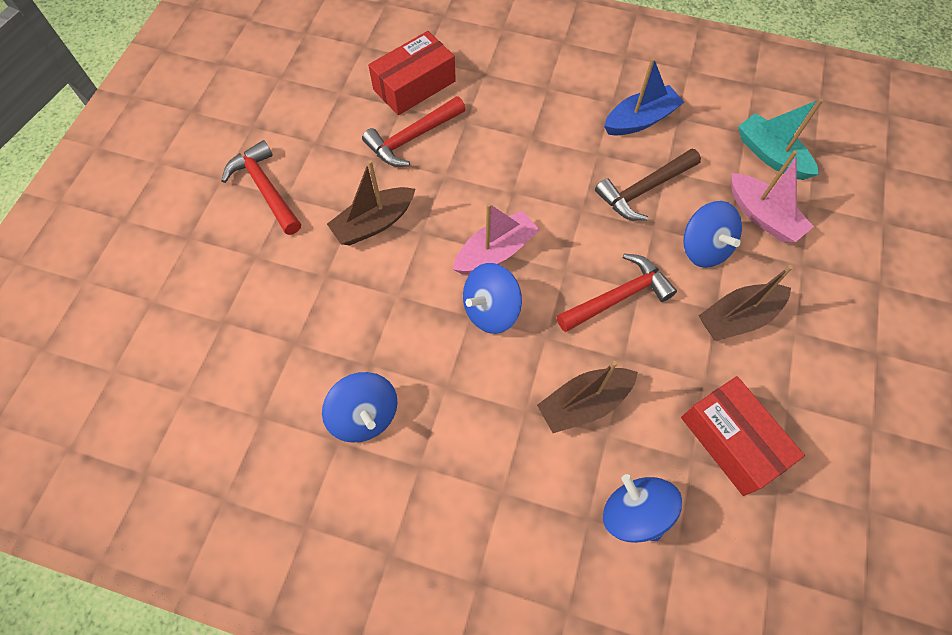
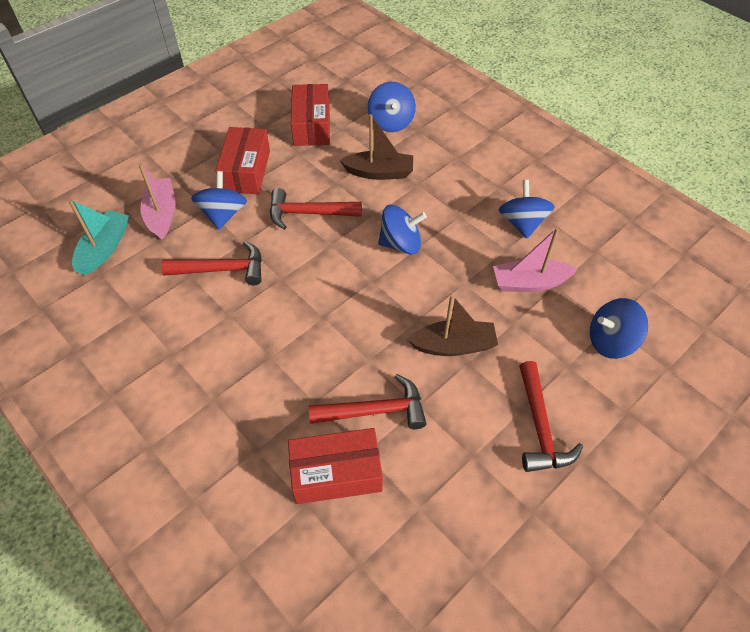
camera: 150 degrees left, 10 degrees down
pink boat [453,203,540,274] -> pink boat moved to [493,227,578,292]
brown hammer [595,148,701,221] -> red hammer [161,241,262,285]
blue boat [604,58,684,135] -> none
brown boat [698,265,793,341] -> red box [216,127,270,194]
turquoise boat [738,98,823,180] -> turquoise boat turned 150 degrees counterclockwise [68,199,129,275]
none -> blue spinning top [590,298,648,359]

